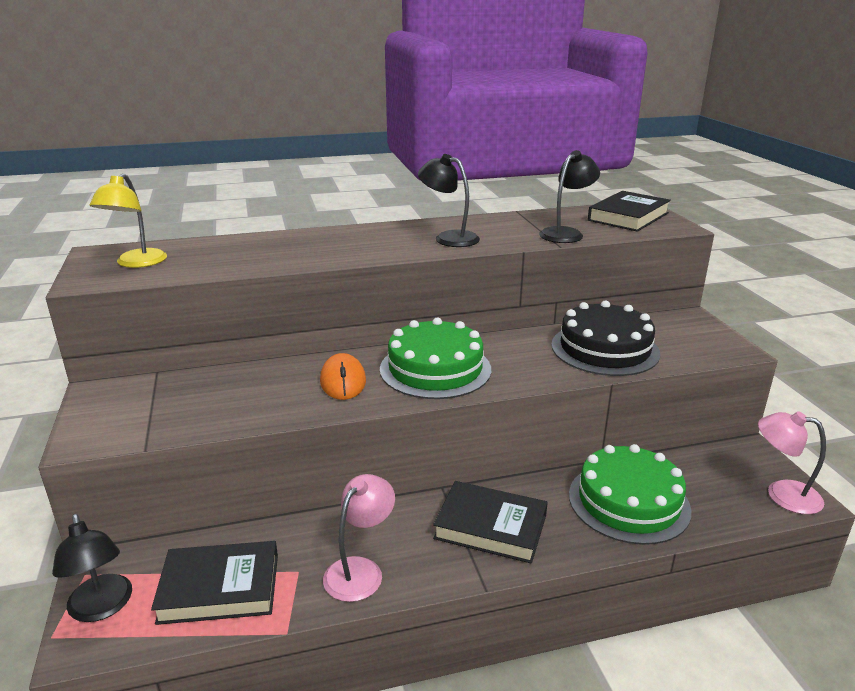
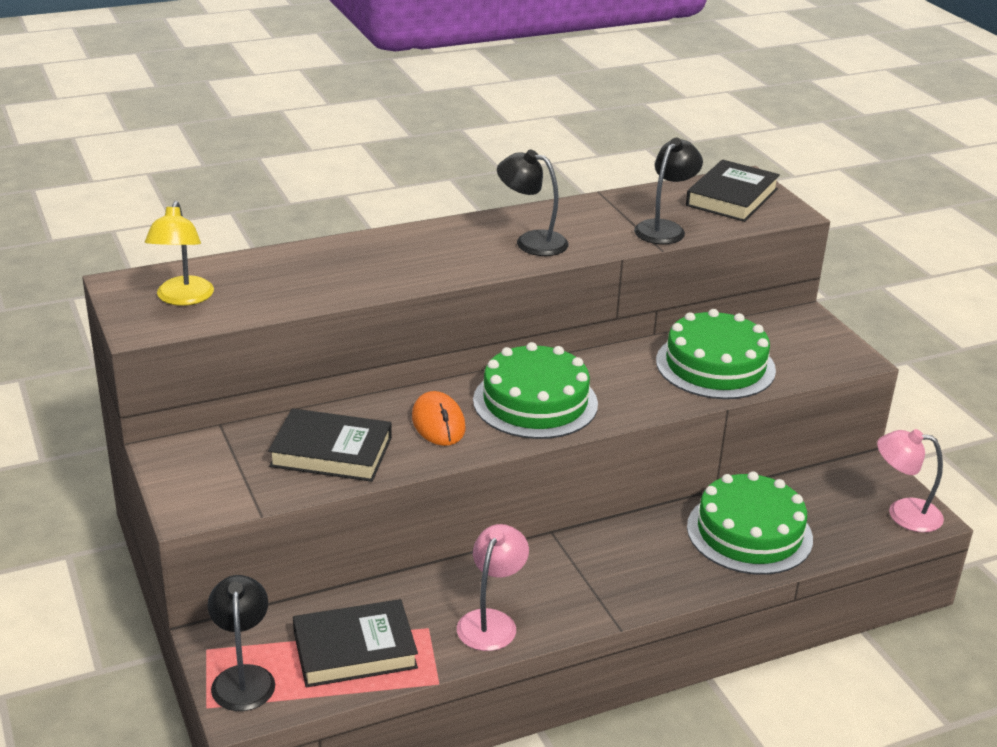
camera: 10 degrees left, 5 degrees up
black lamp [52,514,132,622] -> black lamp turned 150 degrees counterclockwise [207,575,275,711]
black book [433,481,548,564] -> black book moved to [268,408,392,482]
black cake [551,301,660,376] -> green cake [656,309,776,399]

